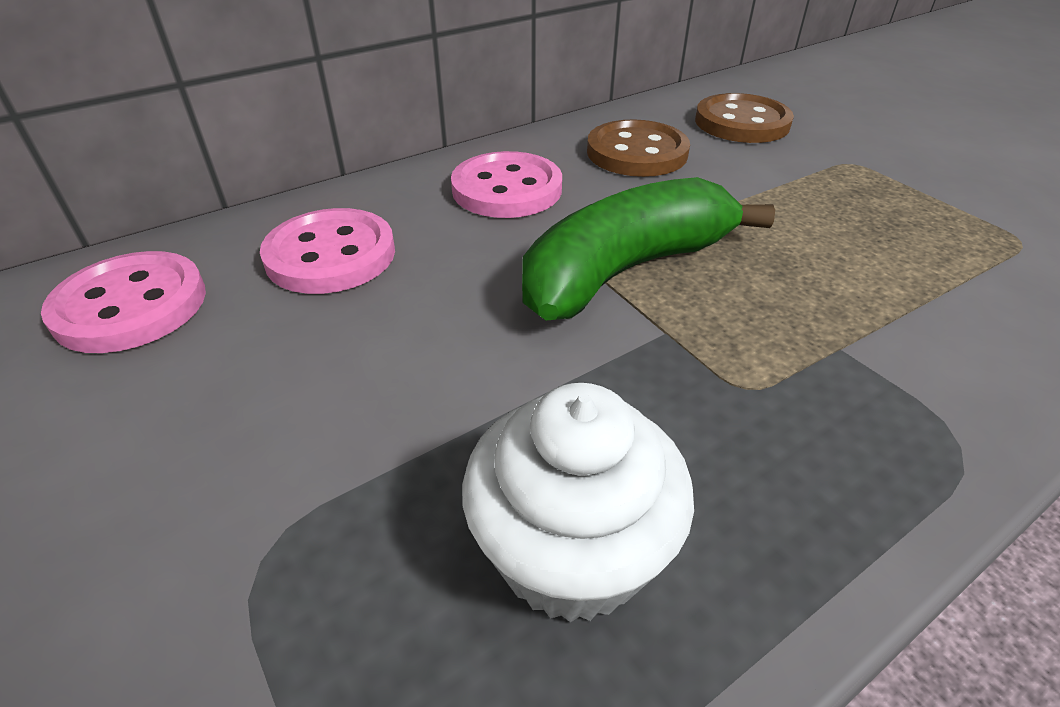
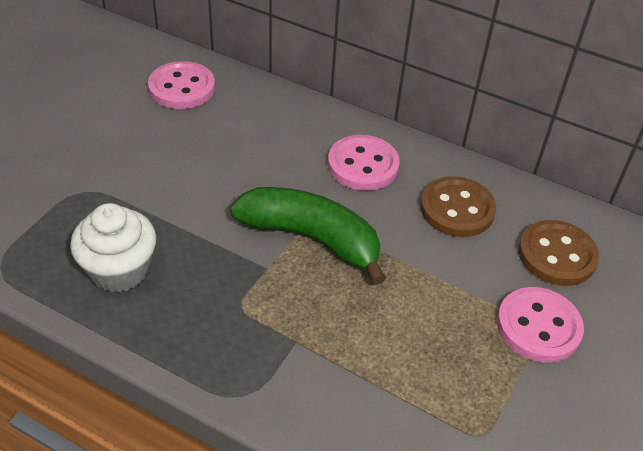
camera: 60 degrees right, 5 degrees up
pink button [260,208,395,294] -> pink button moved to [497,287,584,362]

